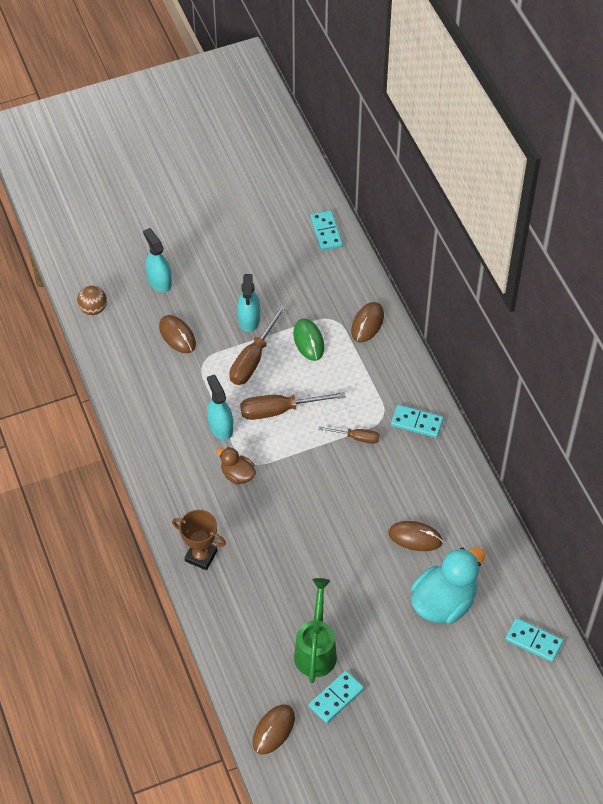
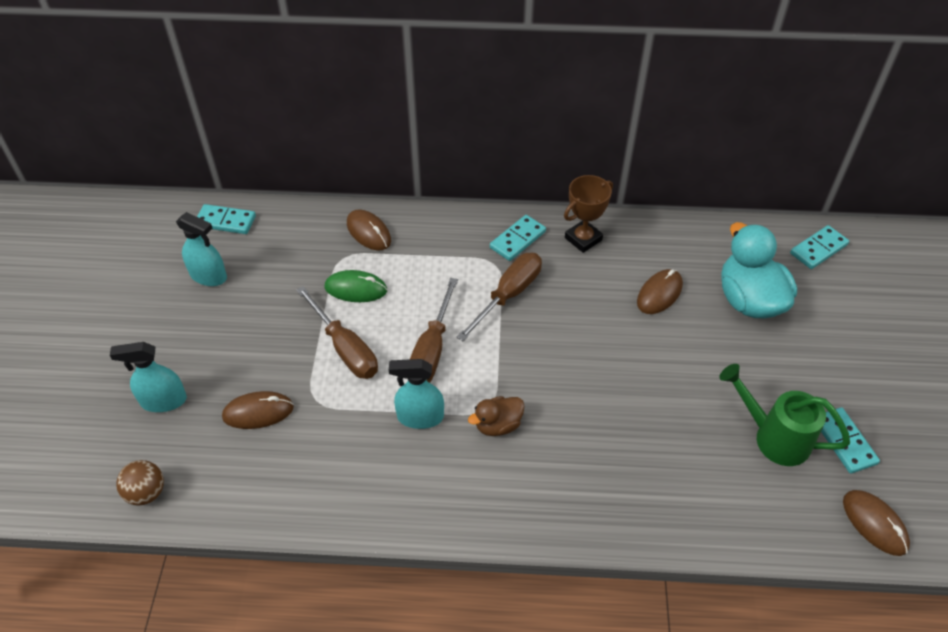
camera: 65 degrees left, 5 degrees down
brown trophy [172,510,226,570] -> brown trophy moved to [564,175,613,253]
turquoise spray bottle [237,274,260,332] -> turquoise spray bottle moved to [176,212,227,286]
brown screwdriver [319,426,380,444] -> brown screwdriver [457,253,542,341], size x1.75

